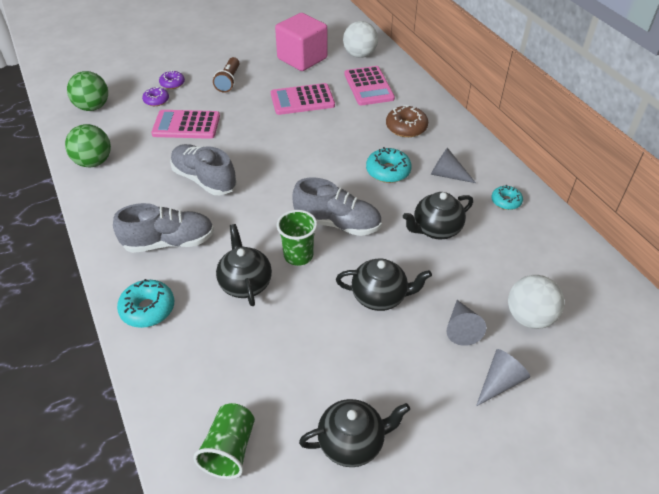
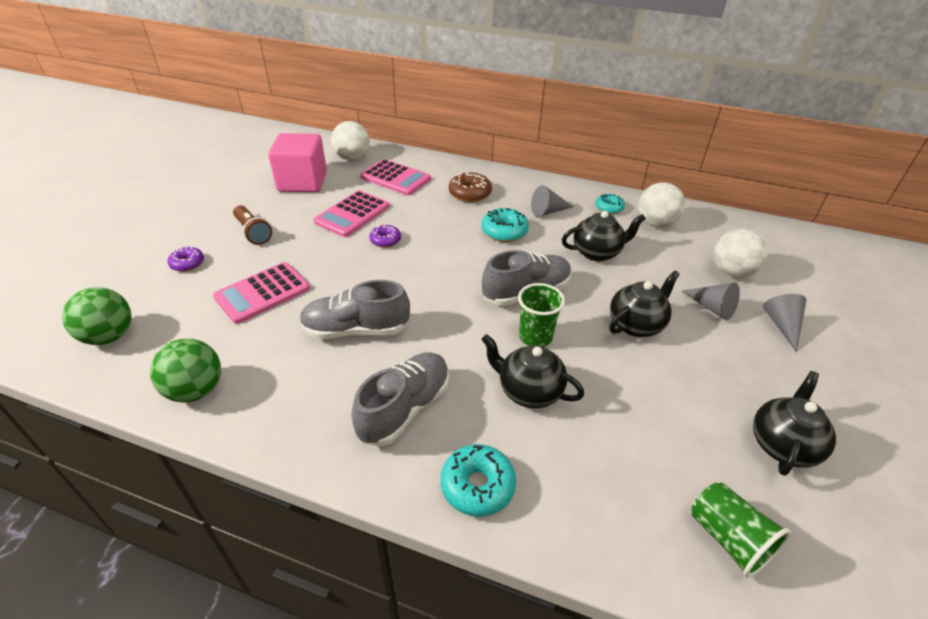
camera: 45 degrees left, 5 degrees down
purple donut [142,87,169,106] -> purple donut moved to [369,225,401,248]
black teapot [403,192,473,239] -> black teapot turned 120 degrees counterclockwise [562,211,646,261]
none -> white ball [638,182,685,227]

